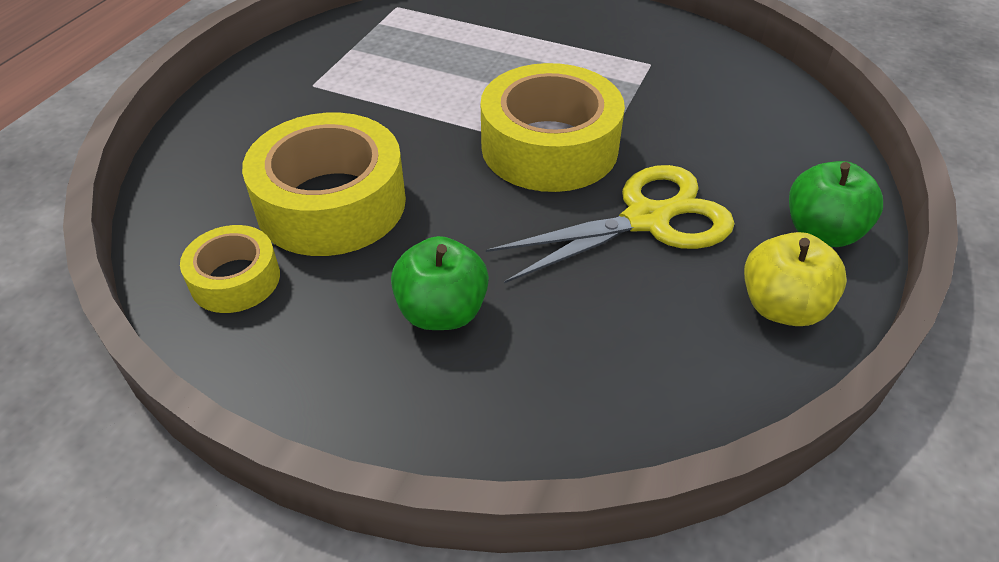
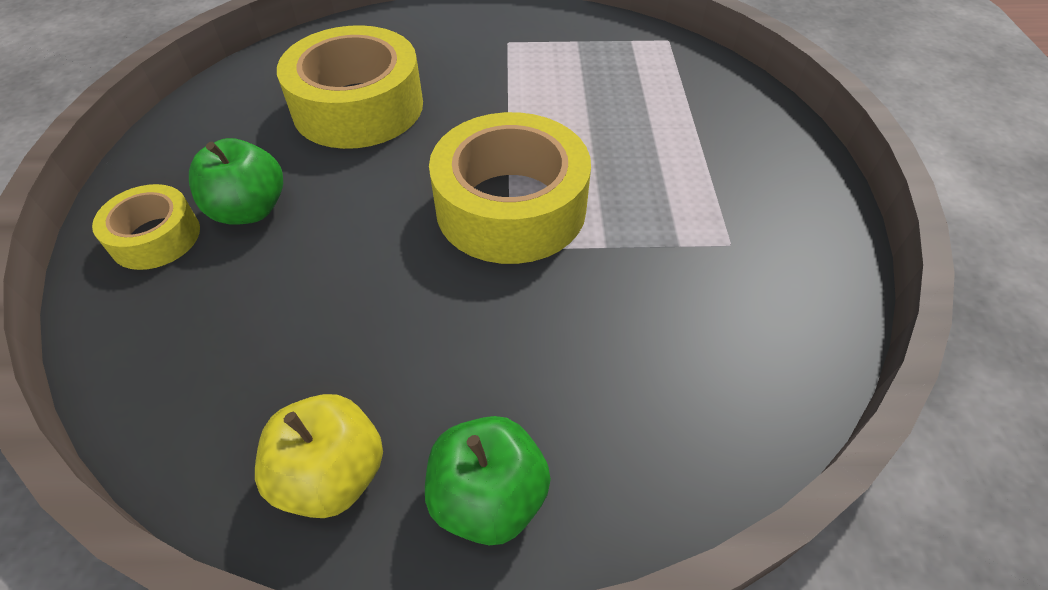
camera: 65 degrees right, 5 degrees up
yellow tape [180,225,280,313] -> yellow tape moved to [92,184,200,270]
yellow scissors [486,165,735,283] -> none

